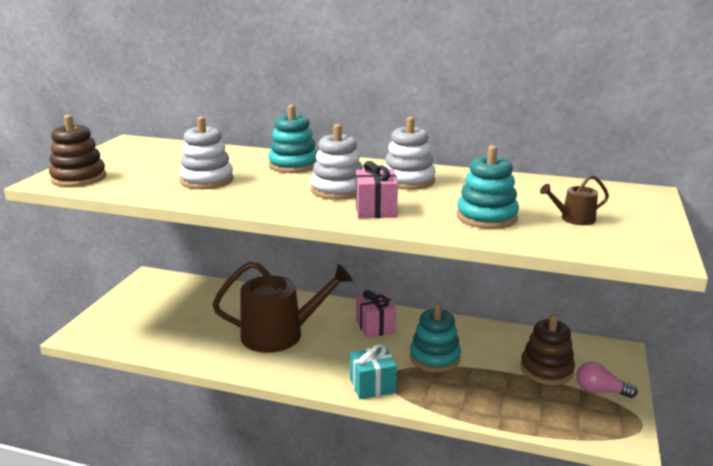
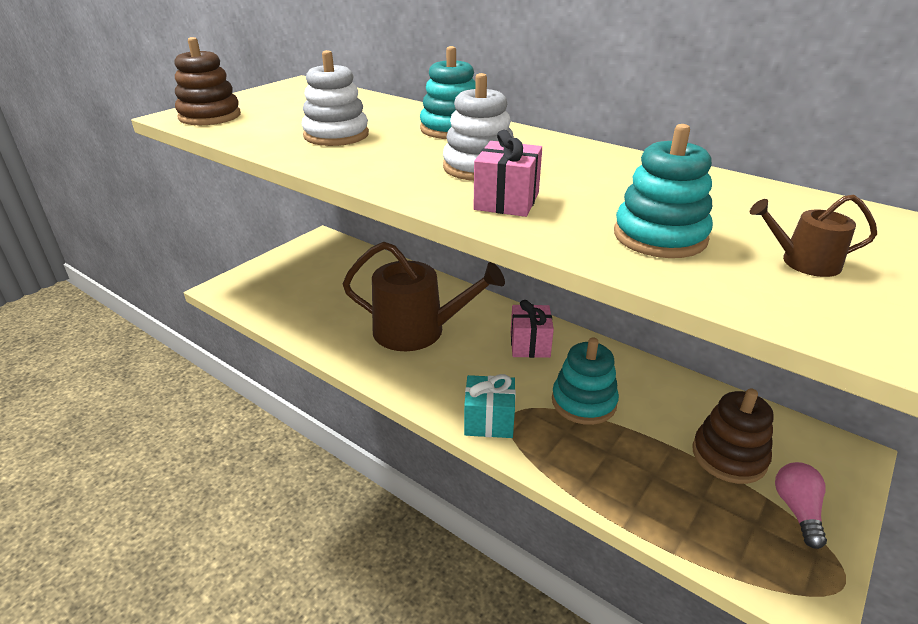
camera: 20 degrees right, 10 degrees up
white stacking toy [384,117,435,190] -> none
pink light bulb [576,362,638,398] -> pink light bulb turned 60 degrees clockwise [775,462,827,549]

